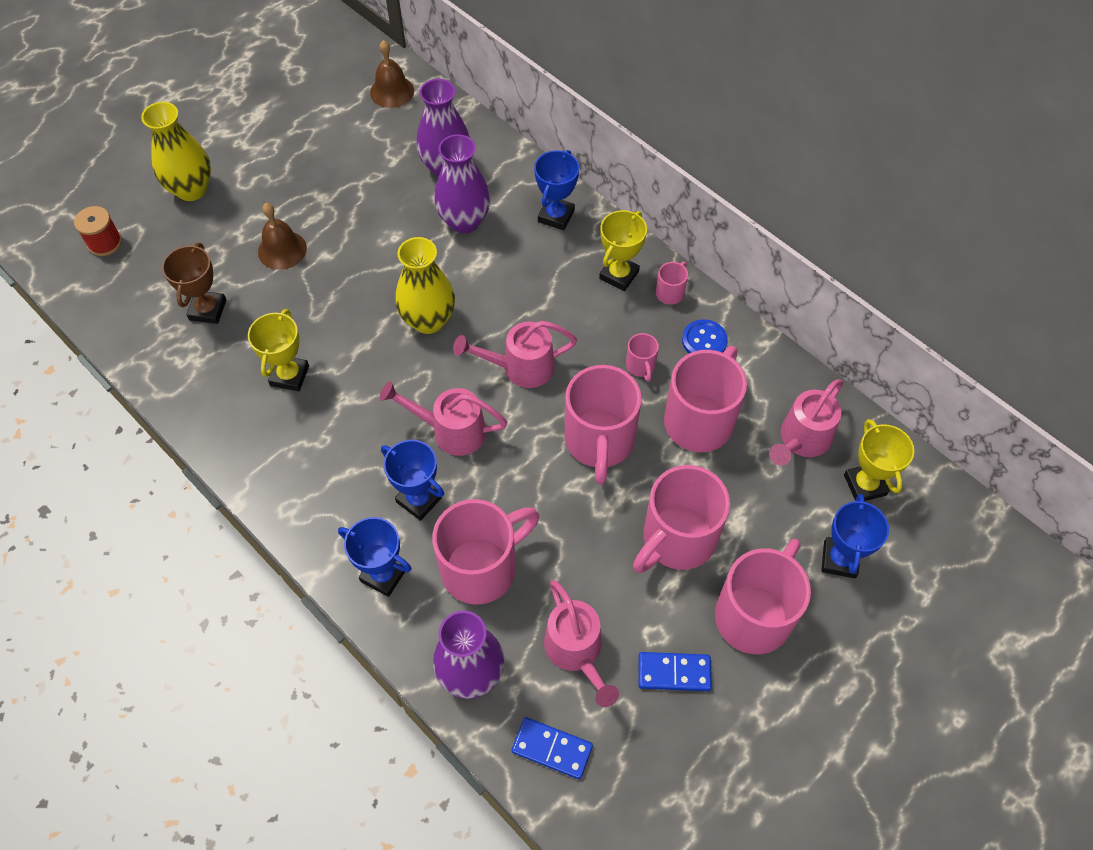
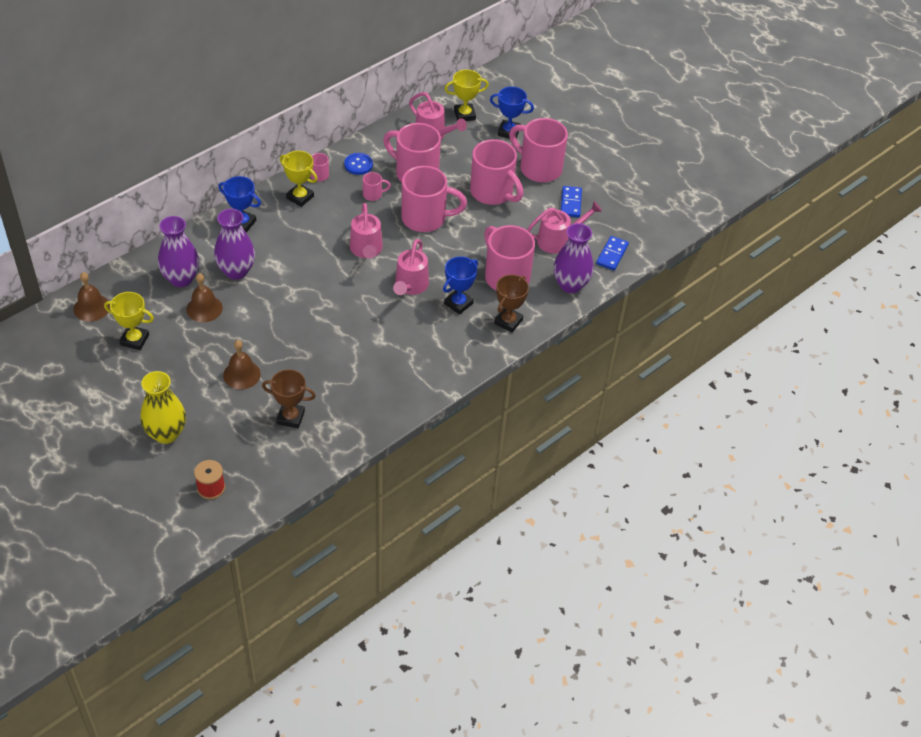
camera: 90 degrees left, 10 degrees down
yellow trophy [248,309,309,391] -> yellow trophy moved to [104,292,154,350]
blue trophy [338,517,411,597] -> brown trophy [494,274,529,333]
yellow vase [395,237,455,334] -> none
none -> brown bell [187,273,223,322]

